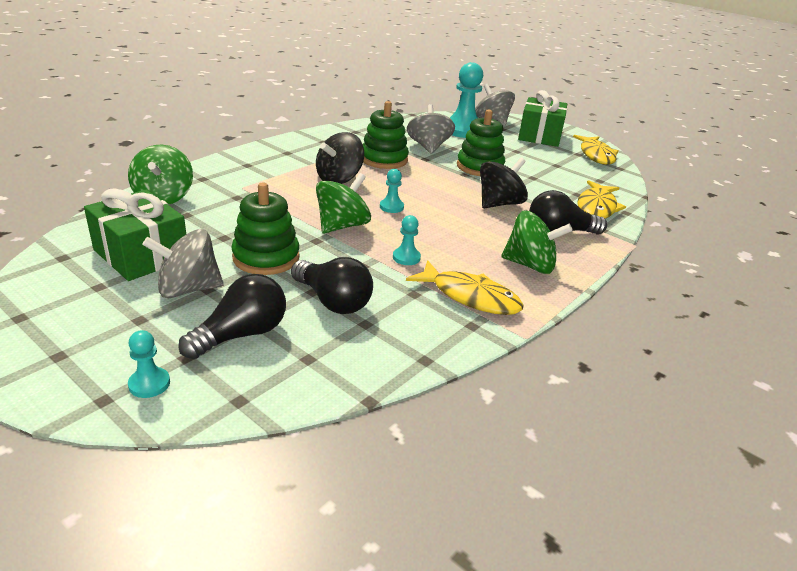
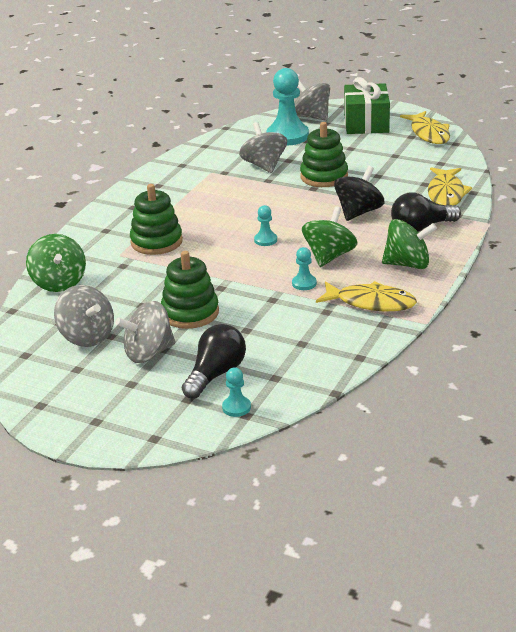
camera: 10 degrees left, 0 degrees up
green gift [84,189,186,281] -> grey spinning top [54,285,114,347]
turquoise pawn [128,330,170,398] -> turquoise pawn moved to [222,367,251,417]
black light bulb [291,257,373,314] -> none
black spinning top [316,132,364,184] -> none
green spinning top [316,173,371,233] -> green spinning top moved to [302,206,358,267]
green stacking toy [363,101,409,169] -> green stacking toy moved to [130,184,183,255]

